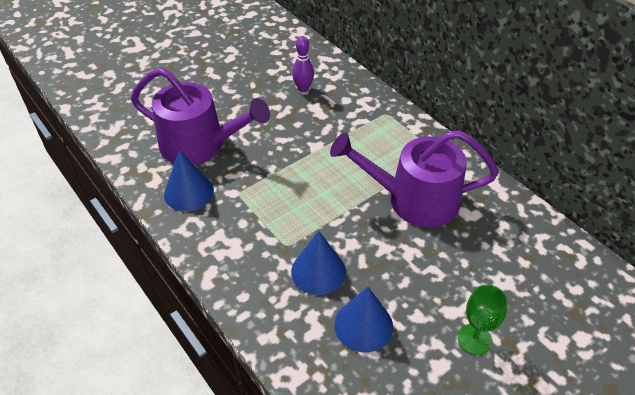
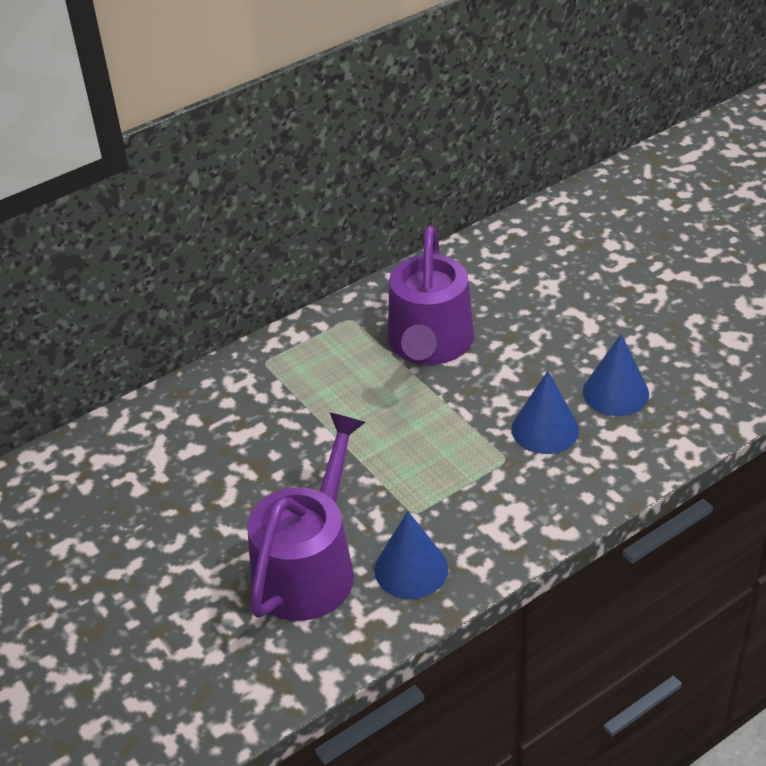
camera: 85 degrees left, 5 degrees down
purple bowling pin [292,36,314,92] -> none
green goblet [458,284,508,355] -> none

